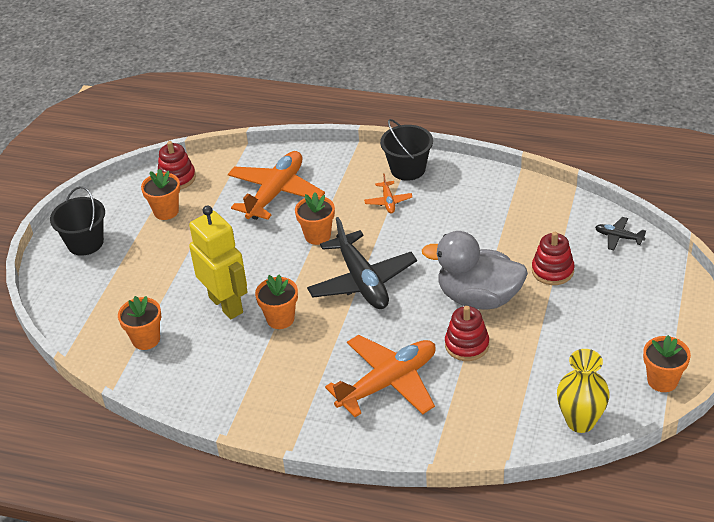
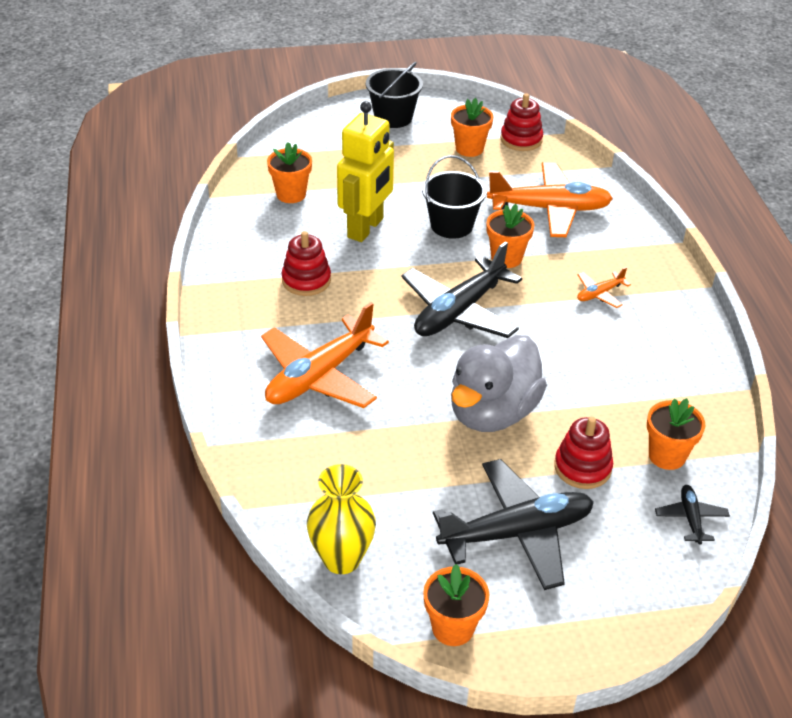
camera: 60 degrees right, 0 degrees up
orange flower pot [255,274,298,329] -> orange flower pot moved to [647,398,705,470]
orange plane [325,335,436,417] -> orange plane turned 105 degrees clockwise [261,302,389,408]
black bucket [380,119,433,181] -> black bucket moved to [422,155,487,239]
grey duck [422,231,528,310] -> grey duck turned 135 degrees counterclockwise [451,335,547,432]
red stacking toy [445,306,489,361] -> red stacking toy moved to [282,231,331,296]
none -> black plane [433,459,594,590]

